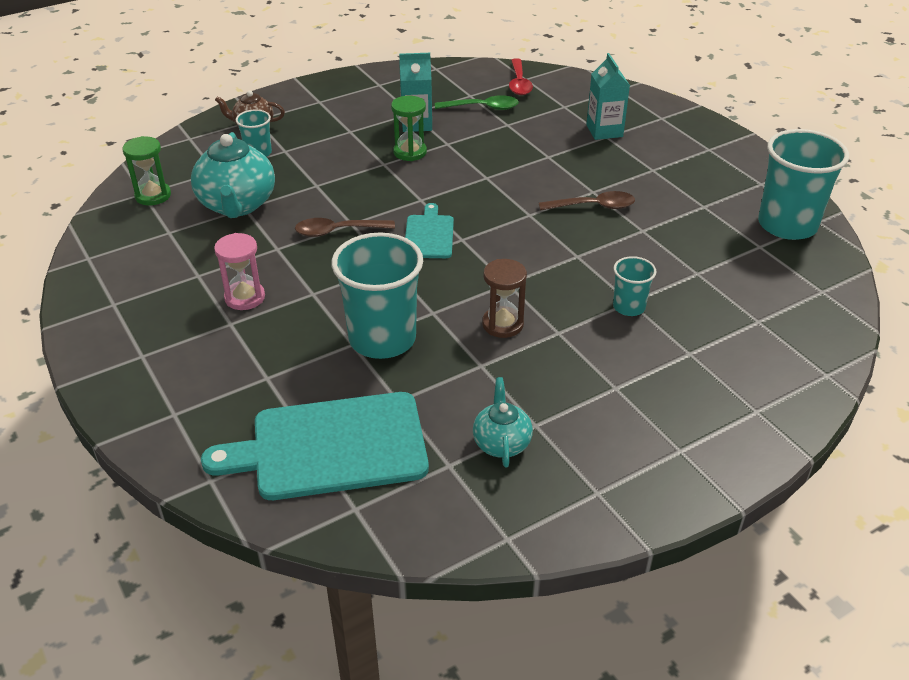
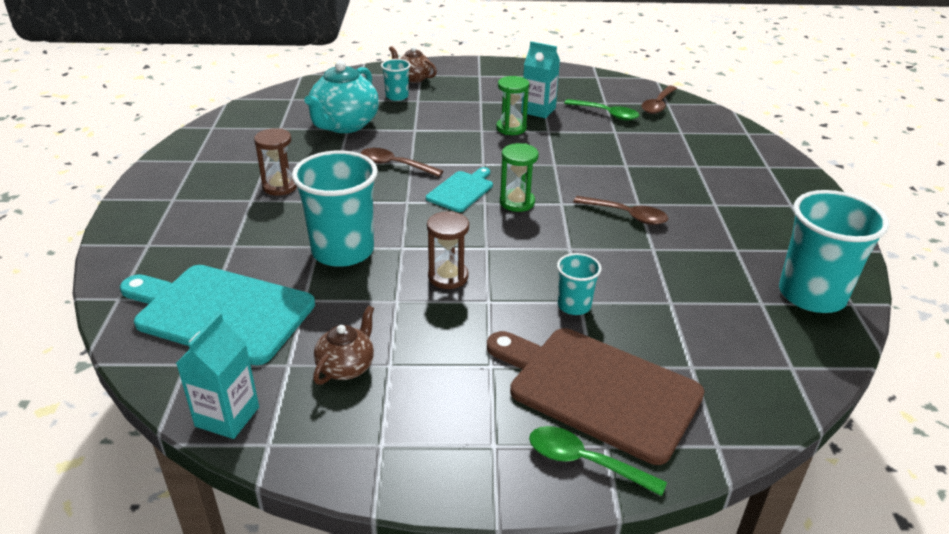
camera: 30 degrees right, 5 degrees down
green hourglass [122,136,171,205] -> green hourglass moved to [500,143,539,212]
pink hourglass [214,233,265,310] -> brown hourglass [254,128,297,196]
turquoise teapot [473,377,533,467] -> brown teapot [313,306,374,385]
red spoon [509,58,533,95] -> brown spoon [641,86,677,114]
turquoise carton [586,53,630,140] -> turquoise carton moved to [176,313,259,439]
none -> brown cutting board [487,328,705,465]
none -> green spoon [529,426,667,496]

